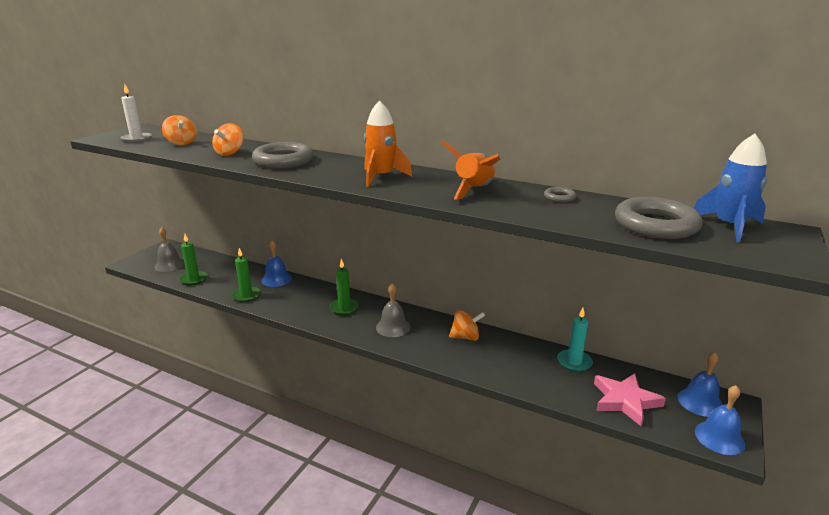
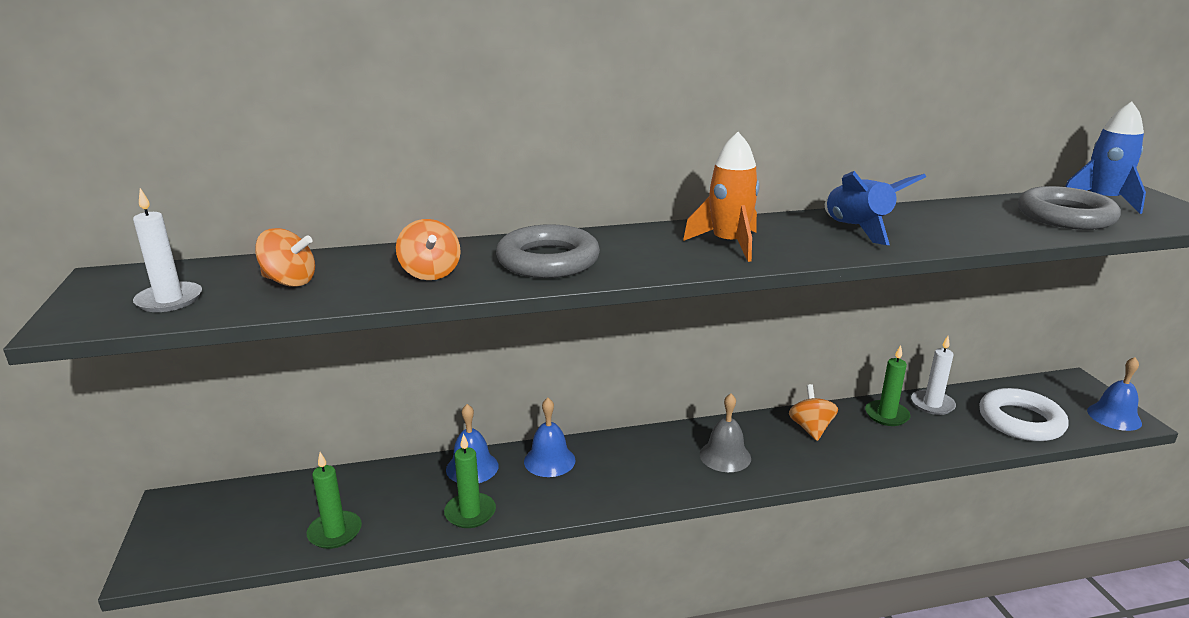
camera: 40 degrees left, 0 degrees up
grey bell [154,227,185,272] -> none
green candle [329,259,359,315] -> green candle moved to [865,345,910,426]
orange rocket [441,140,500,200] -> blue rocket [825,171,926,245]
orange spinning top [449,310,485,341] -> orange spinning top turned 45 degrees counterclockwise [789,384,838,441]
grey ring [544,187,576,202] -> none
turquoise candle [557,308,593,372] -> white candle [911,336,956,415]
pink star [594,373,666,427] -> white ring [979,388,1069,441]
blue bell [678,352,723,417] -> blue bell moved to [524,398,576,477]

